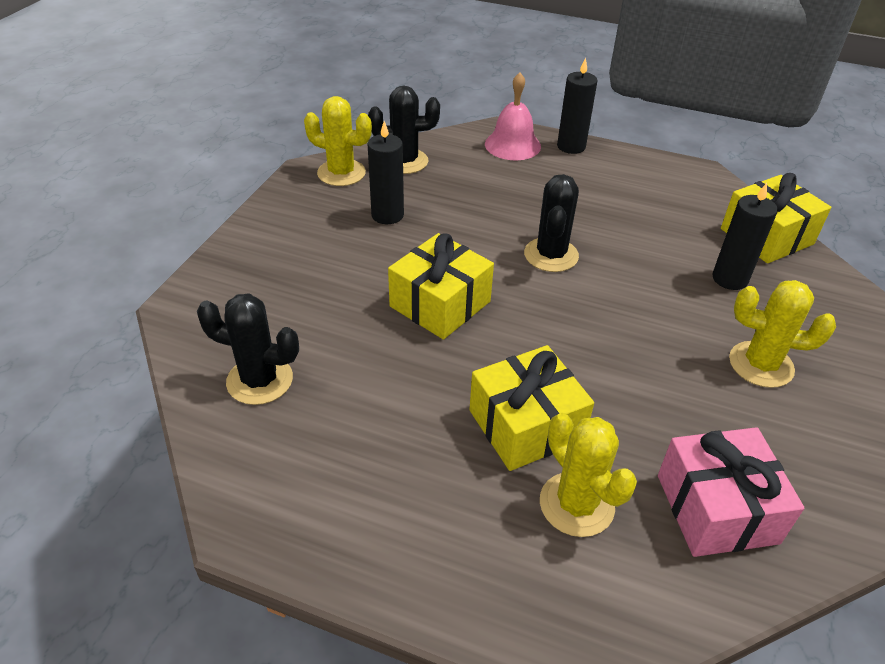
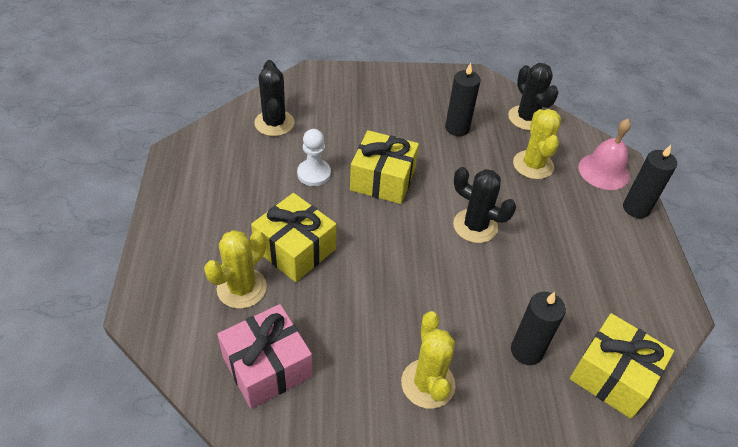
camera: 65 degrees right, 5 degrees up
yellow cactus [304,96,372,186] -> yellow cactus moved to [513,109,561,179]
black cactus [524,174,579,272] -> black cactus turned 45 degrees clockwise [453,167,516,243]
none -> white pawn [297,129,331,186]

